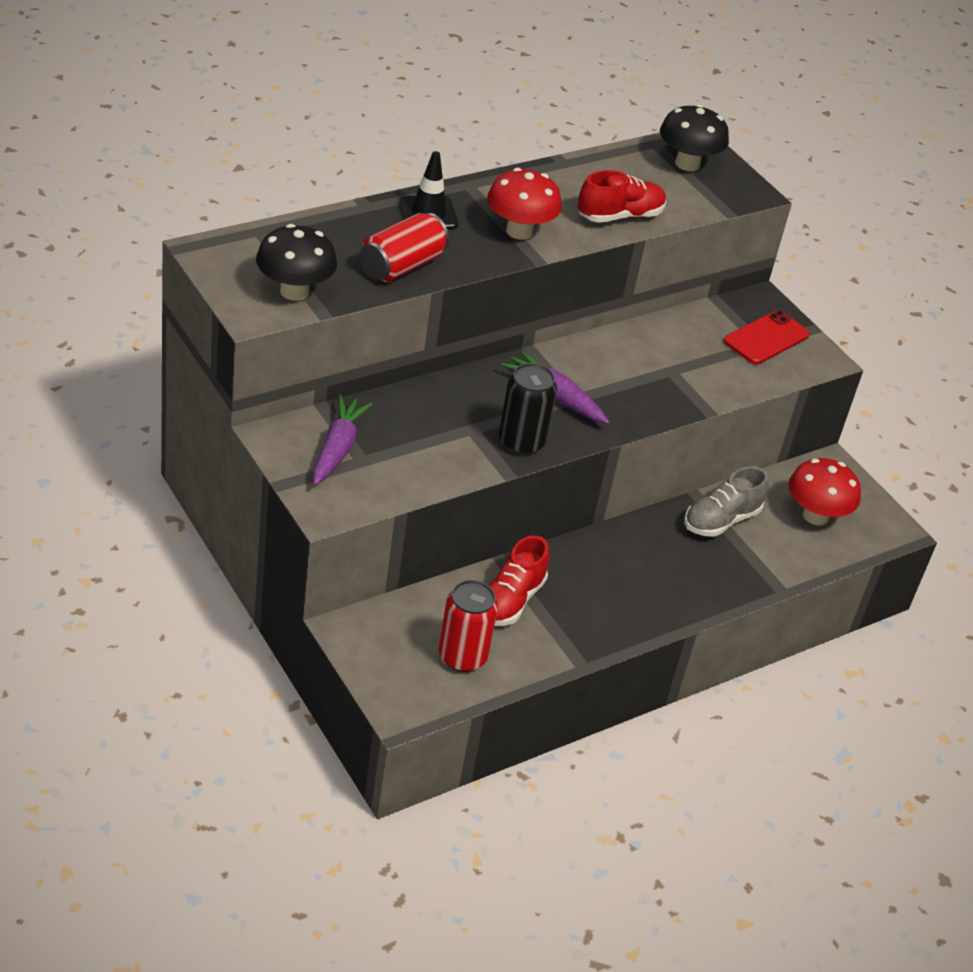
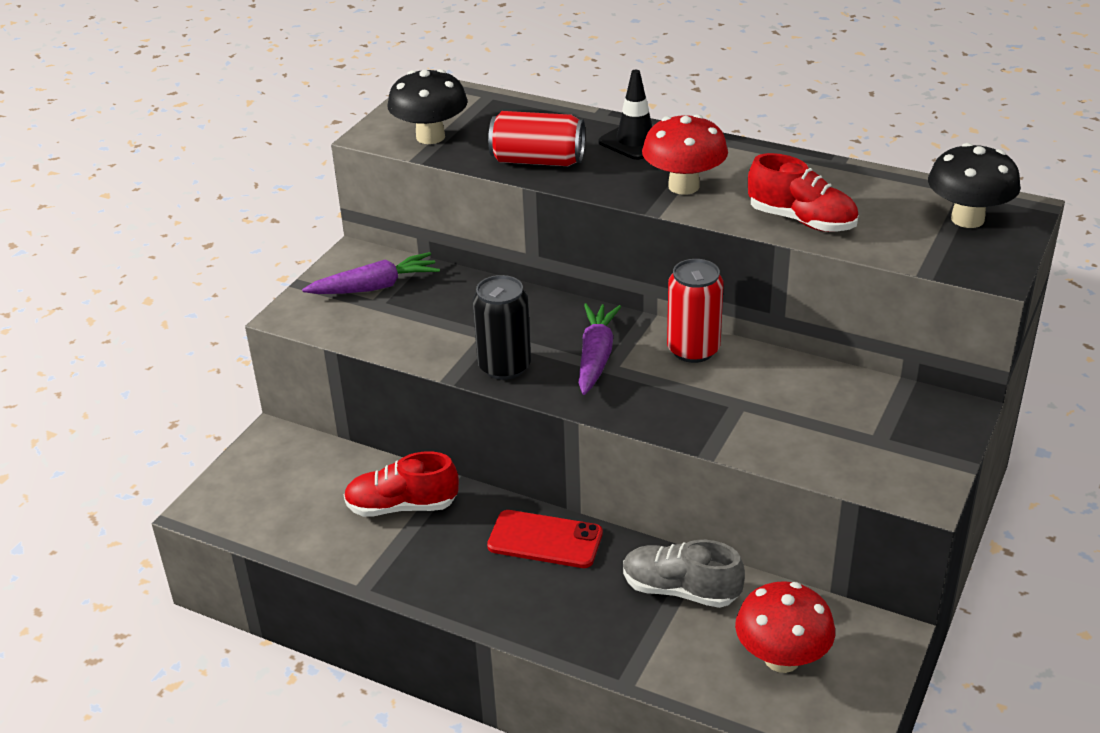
camera: 65 degrees right, 5 degrees down
red can [439,580,498,672] -> red can moved to [667,259,724,363]
red phone [724,310,810,364] -> red phone moved to [487,510,603,568]

